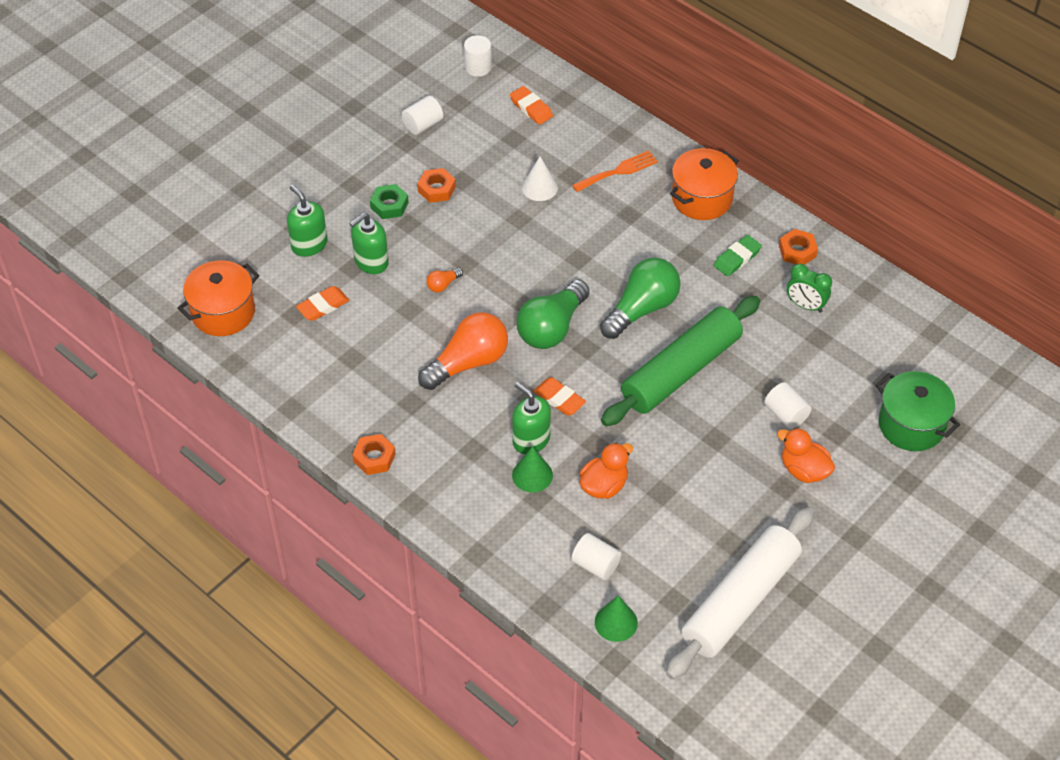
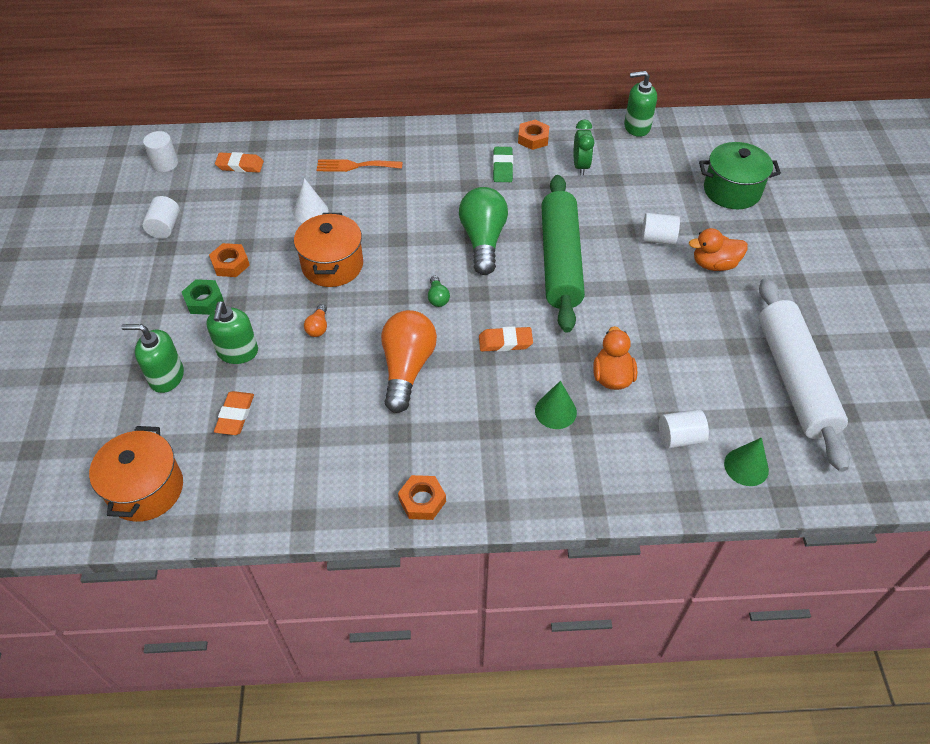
camera: 45 degrees left, 0 degrees up
green soap dispenser [512,382,551,454] -> green soap dispenser moved to [624,71,657,137]
green light bulb [517,280,590,349] -> green light bulb [428,276,450,307], size x0.43
orange fork [572,150,658,192] -> orange fork turned 105 degrees counterclockwise [317,159,402,172]
orange pot [670,148,739,220] -> orange pot moved to [294,213,363,287]
green clock [787,263,832,313] -> green clock turned 75 degrees counterclockwise [574,119,595,176]

